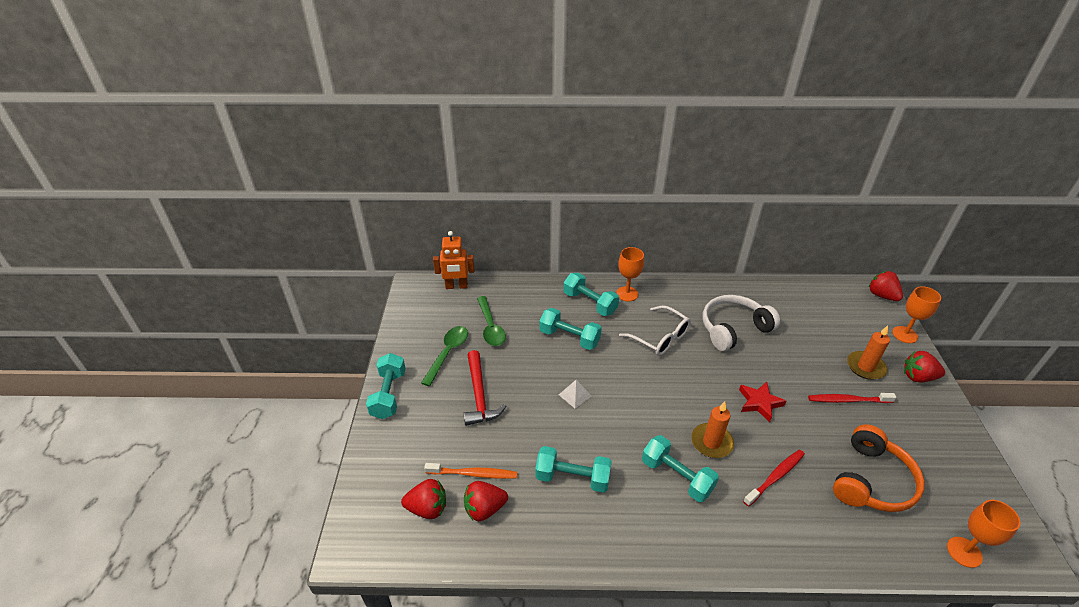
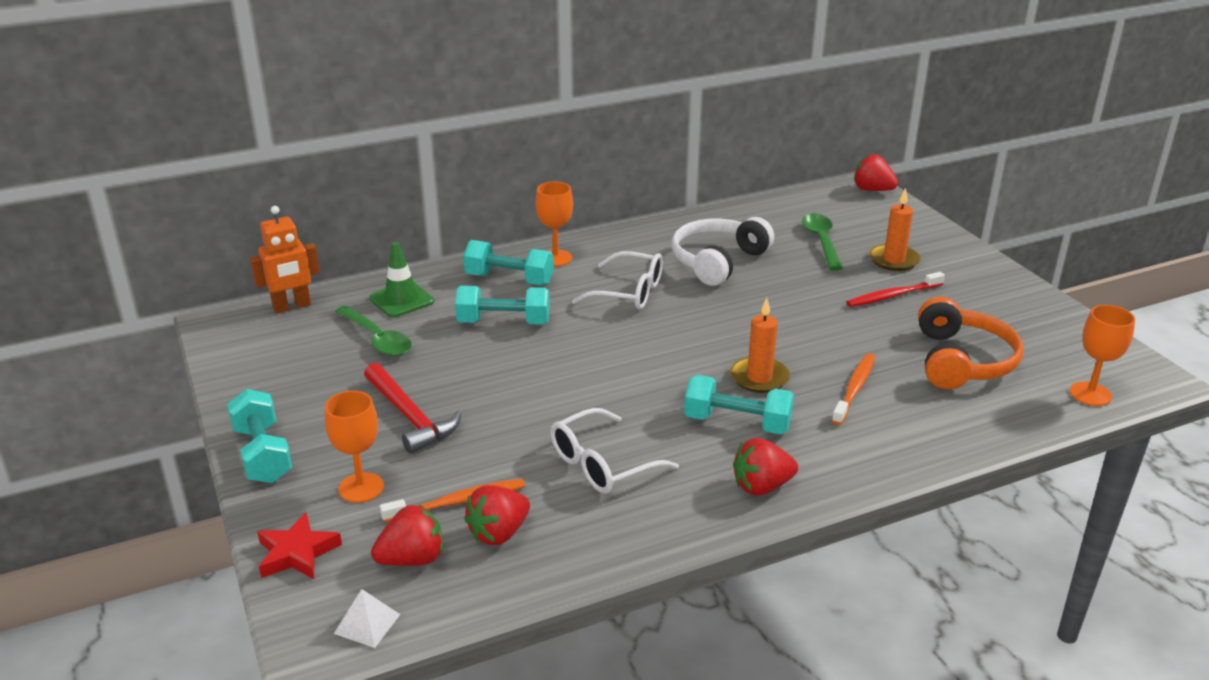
camera: 25 degrees left, 10 degrees down
green spoon [421,326,468,386] -> green spoon moved to [802,213,843,271]
turquoise dumbbell [535,446,612,493] -> white glasses [550,408,679,494]
white pyramid [559,380,592,409] -> white pyramid moved to [334,589,400,648]
red star [739,382,786,422] -> red star moved to [257,512,342,579]
red toothbrush [743,449,805,507] -> orange toothbrush [832,353,875,425]
orange goblet [892,286,941,343] -> orange goblet moved to [325,391,384,503]
red strawberry [904,351,945,383] -> red strawberry moved to [733,438,798,496]
none -> green traffic cone [369,242,434,317]

